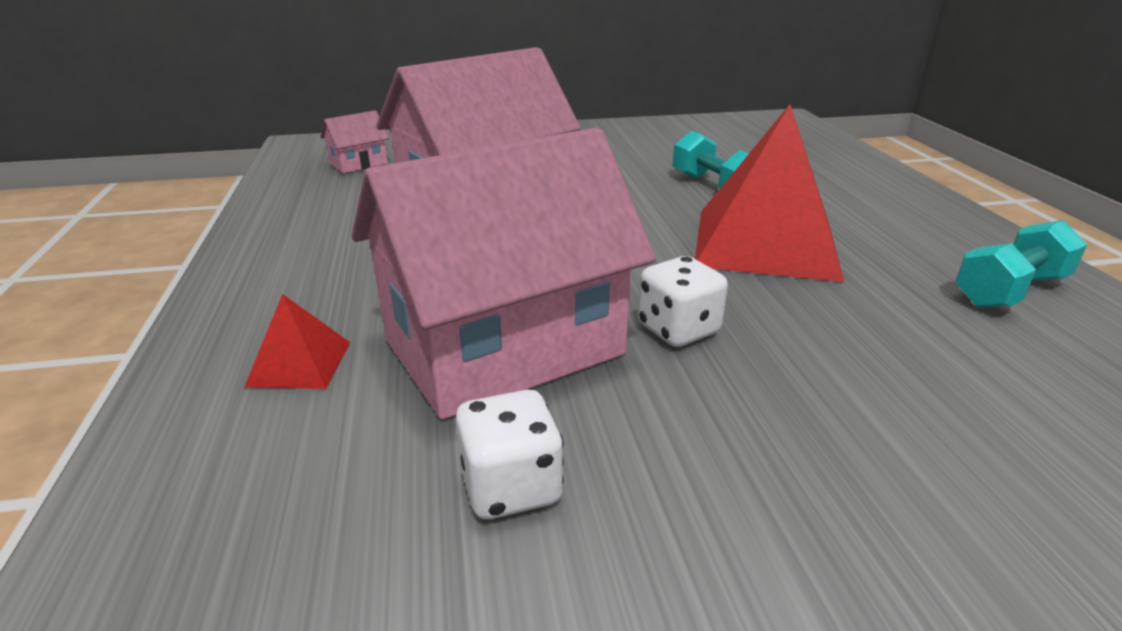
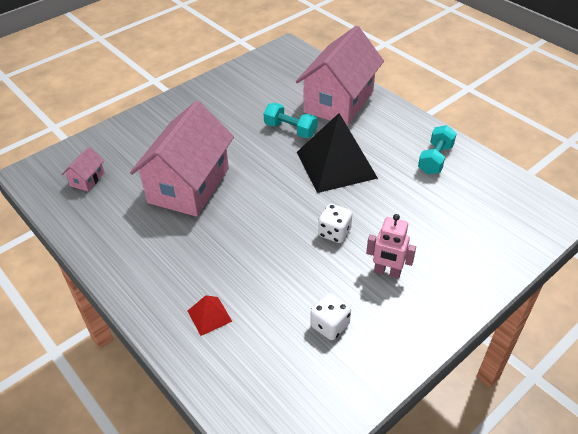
camera: 30 degrees left, 15 degrees up
pink house [351,128,656,420] -> pink house moved to [296,26,384,126]
red pyramid [695,104,845,282] -> black pyramid [297,113,378,193]
none -> pink robot [366,214,416,279]

